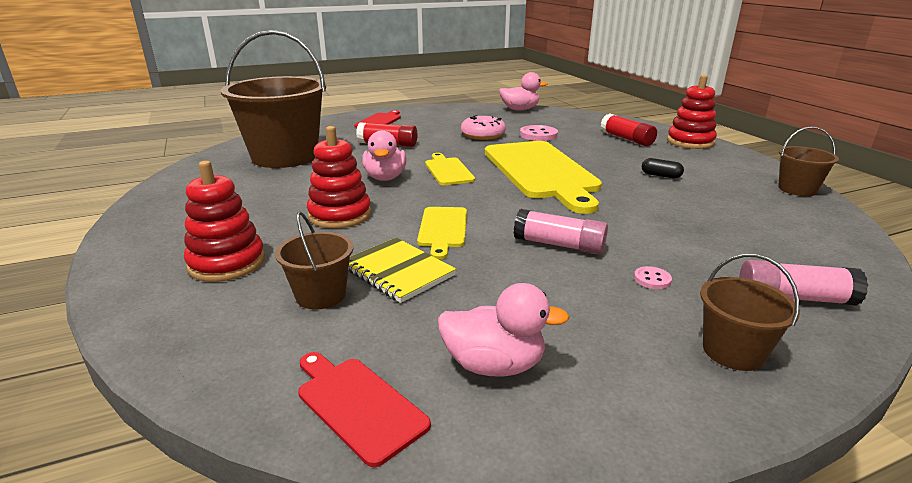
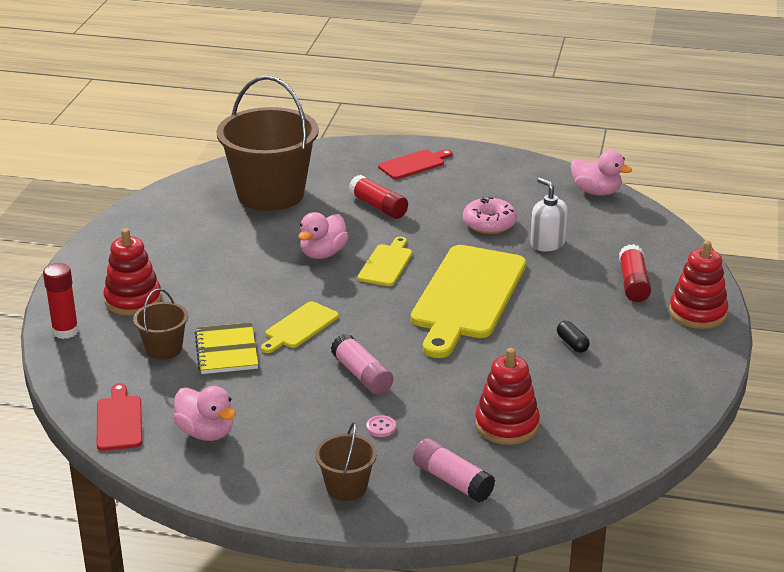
camera: 35 degrees right, 5 degrees up
red stacking toy [307,126,371,228] -> red stacking toy moved to [475,348,540,445]
pink button [520,125,558,141] -> white soap dispenser [530,178,568,252]
brown bucket [778,126,839,196] -> none
none -> red glue stick [43,263,79,339]

